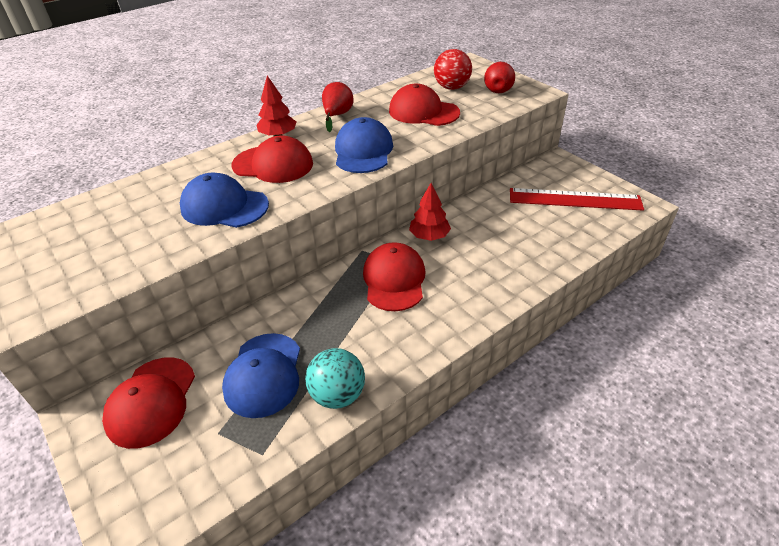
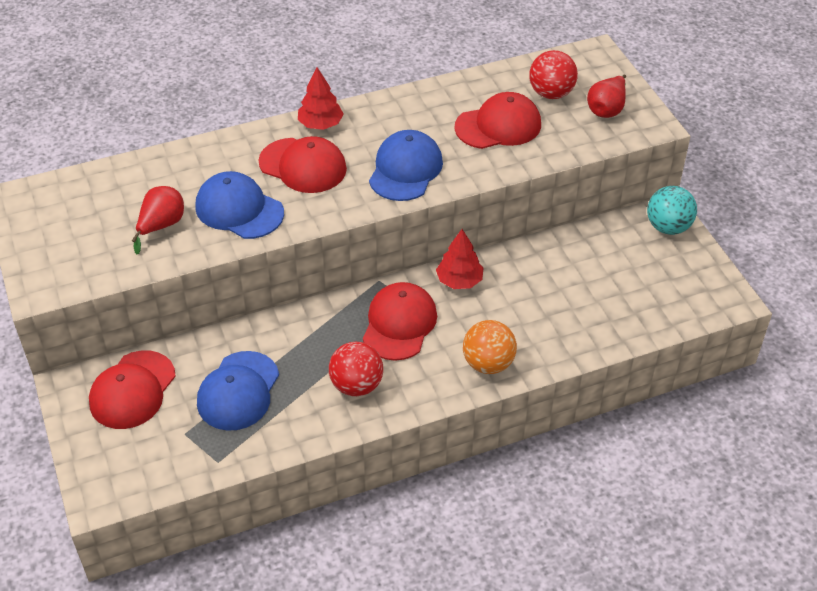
camera: 15 degrees right, 5 degrees up
turquoise ball [305,348,365,409] -> turquoise ball moved to [647,186,697,235]
red pear [322,82,354,132] -> red pear moved to [132,186,184,254]
red cap [389,84,460,126] -> red cap turned 120 degrees clockwise [455,92,541,149]
red ruler [510,188,644,211] -> none
none -> red ball [329,342,383,396]
none -> orange ball [463,320,517,374]

